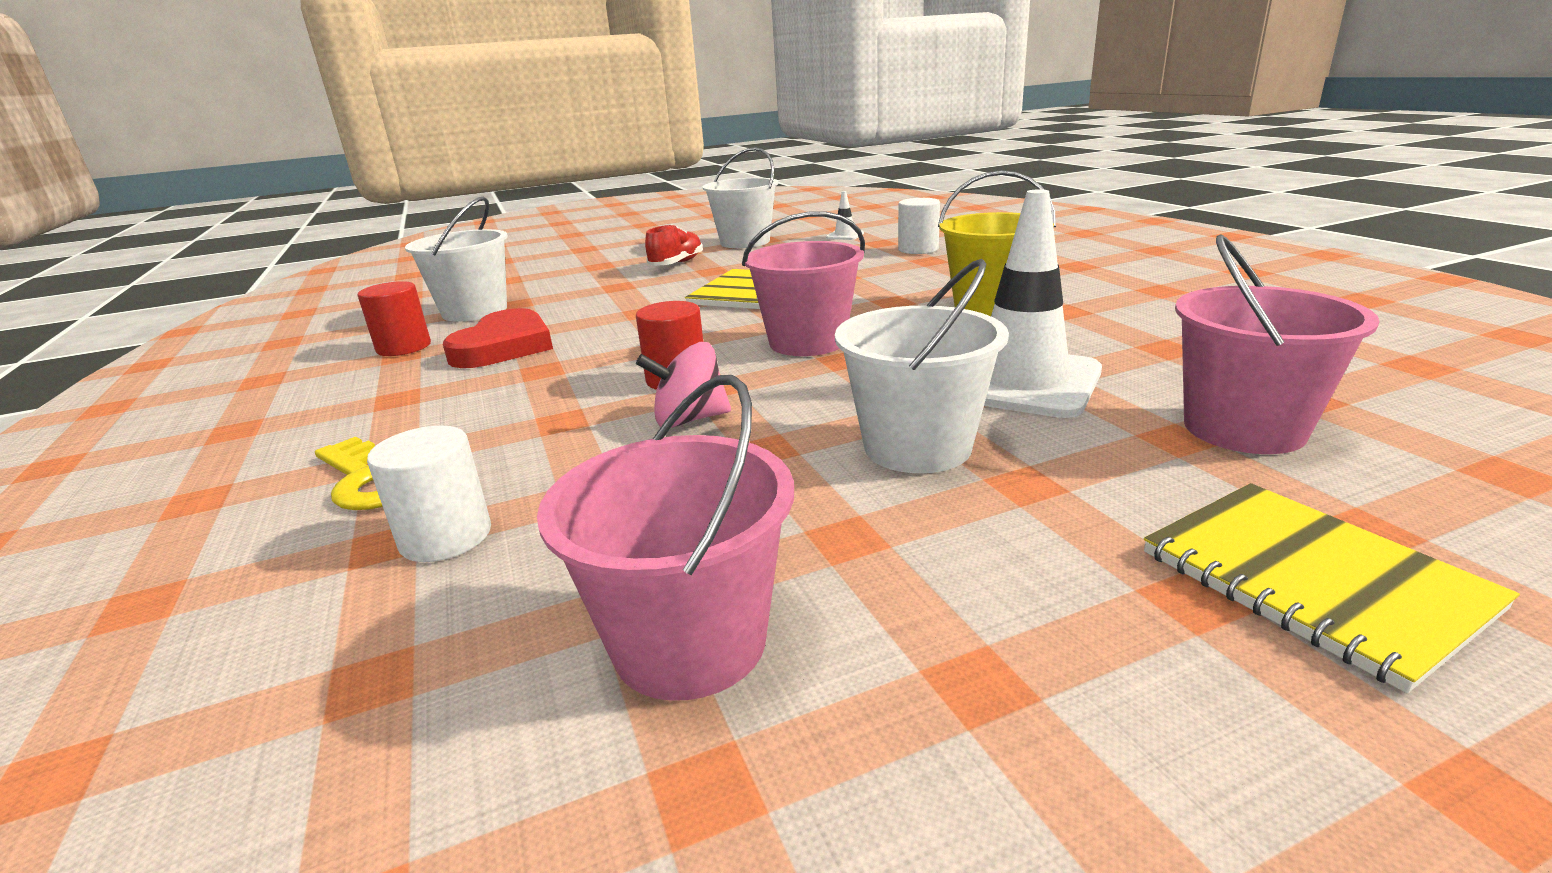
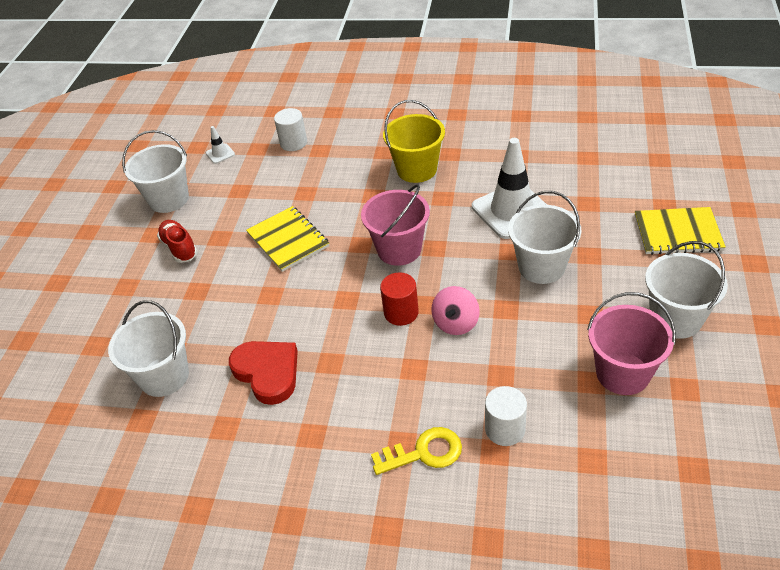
camera: 55 degrees left, 20 degrees up
red cylinder [357,281,431,356] -> none
pink bucket [1175,234,1379,454] -> none
none -> white bucket [645,241,728,339]

